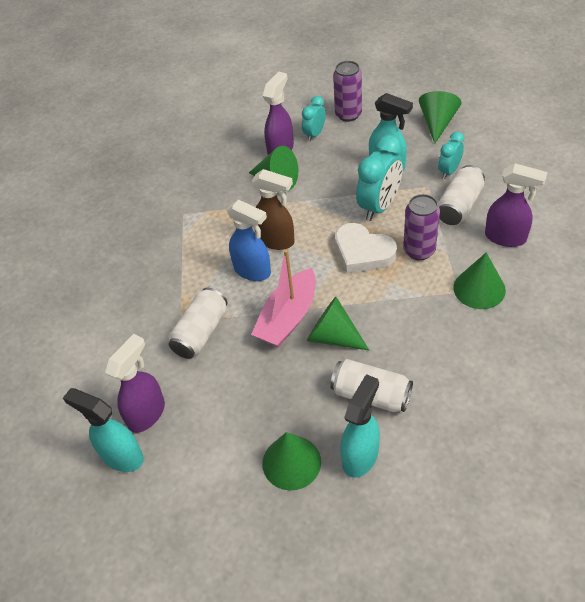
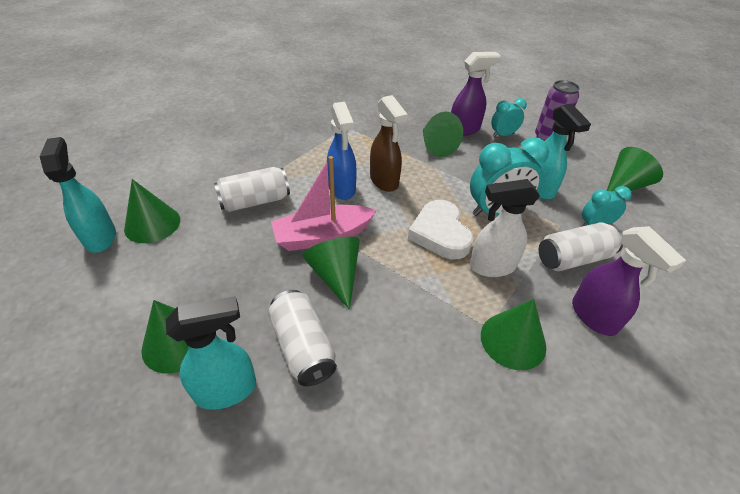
camera: 35 degrees right, 5 degrees down
purple spray bottle [105,334,165,433] -> green cone [124,179,180,243]
purple can [403,194,440,260] -> white spray bottle [470,179,540,277]

